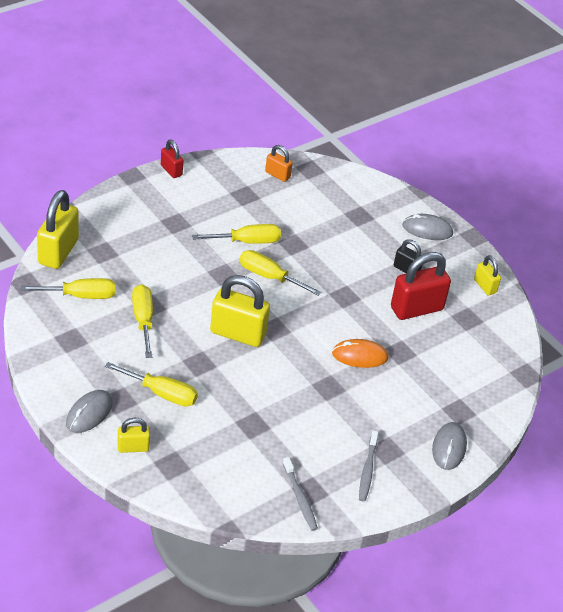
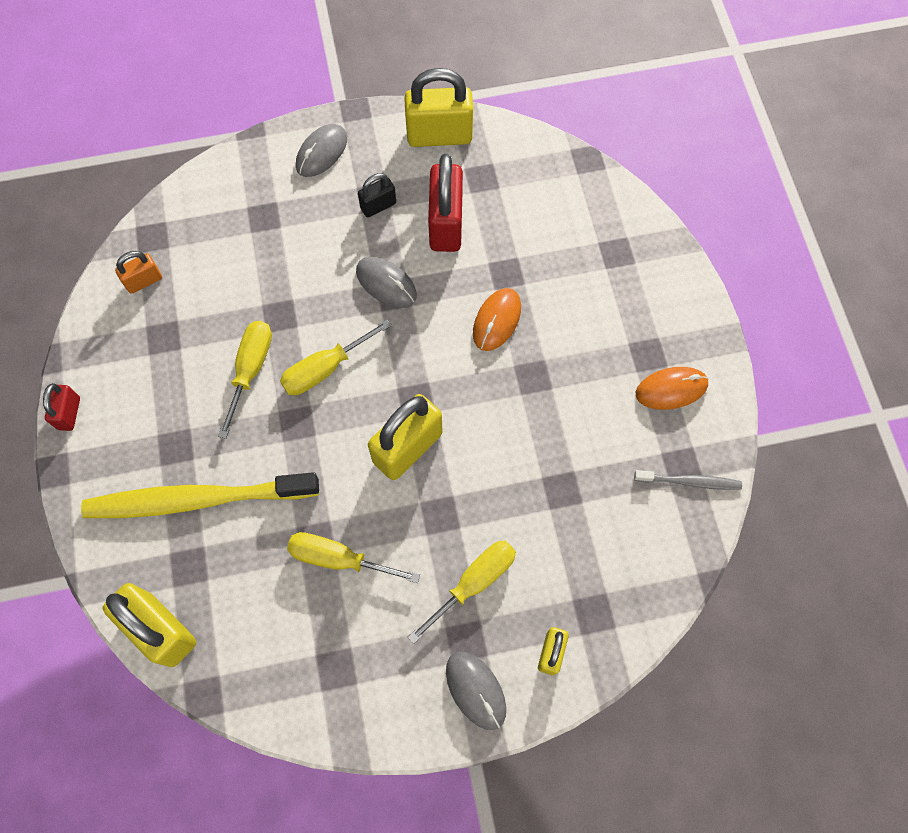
camera: 60 degrees left, 25 degrees up
yellow screwdriver [21,278,115,299] -> none
red padlock [161,140,184,178] -> red padlock turned 75 degrees counterclockwise [43,383,80,431]
grey toothbrush [359,431,378,501] -> orange mouse [636,367,709,410]
grey mouse [432,422,467,470] -> grey mouse moved to [356,257,417,308]
yellow padlock [474,255,501,295] -> yellow padlock [404,68,473,147], size x1.89
none -> yellow toothbrush [81,472,319,518]

